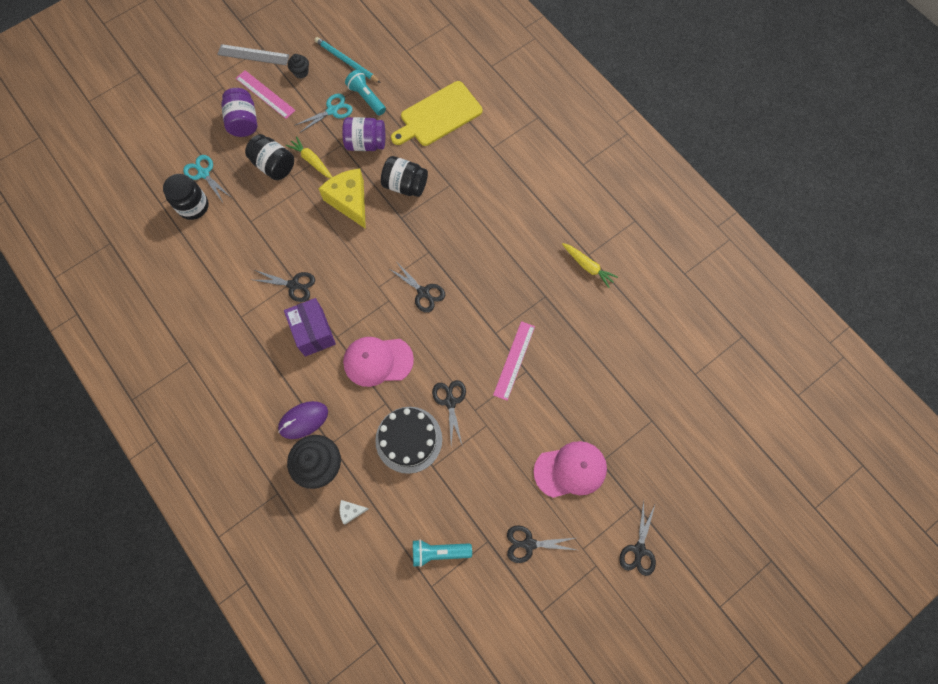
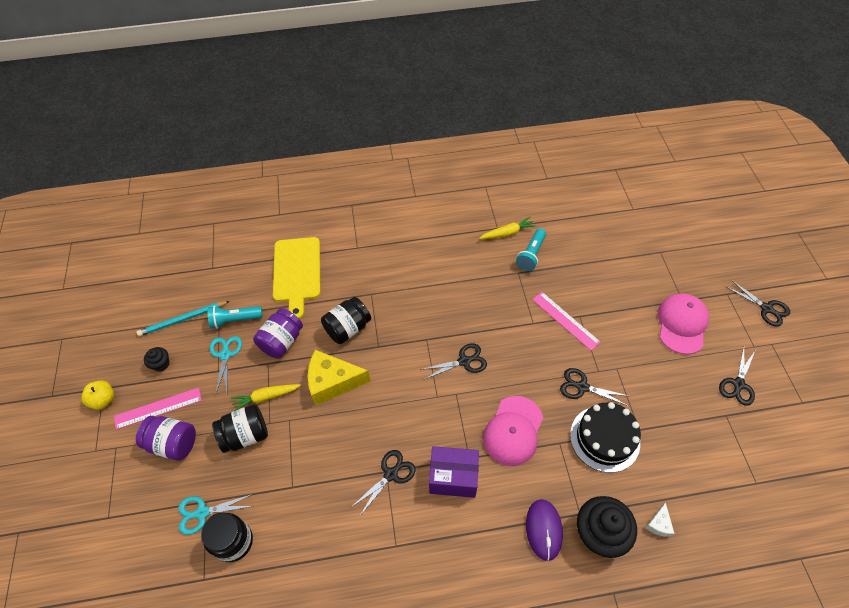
camera: 60 degrees left, 15 degrees down
grey ruler [217,44,290,65] -> yellow apple [81,380,114,410]
turquoise flashlight [413,539,472,567] -> turquoise flashlight moved to [516,228,546,271]

